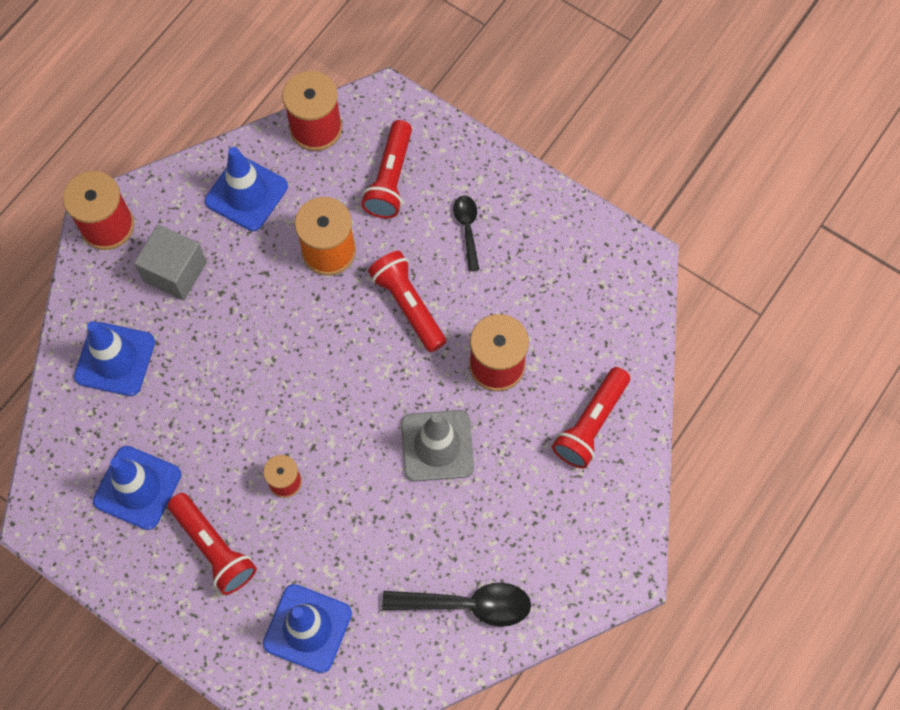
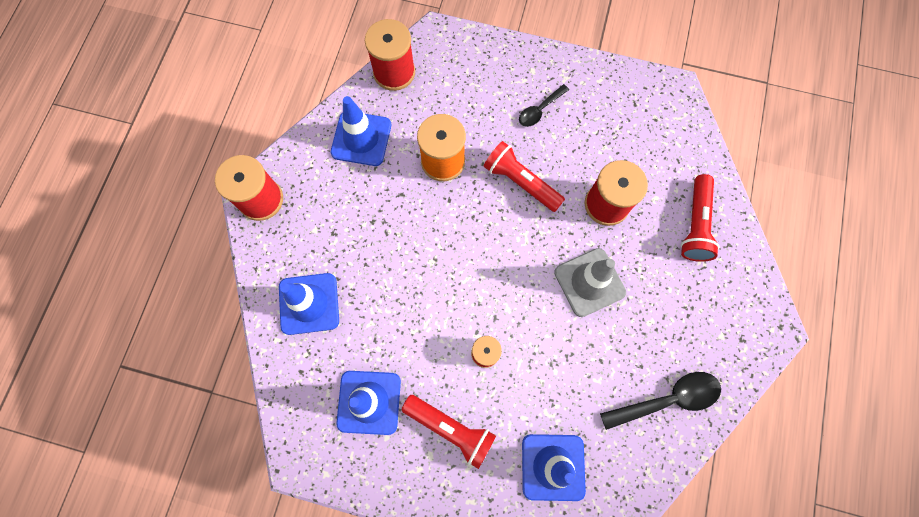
camera: 20 degrees left, 5 degrees up
grey cube [134,224,207,300] -> none
red flashlight [361,120,412,218] -> none
black spoon [453,195,479,271] -> black spoon turned 105 degrees counterclockwise [519,84,569,127]

